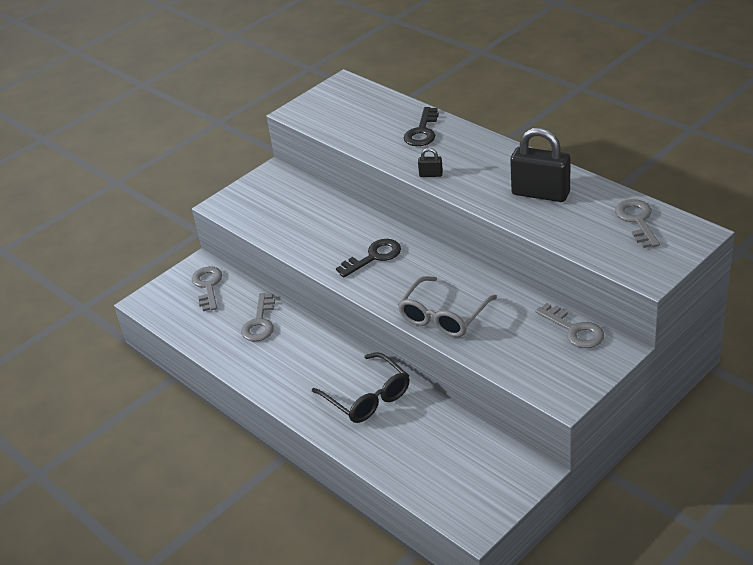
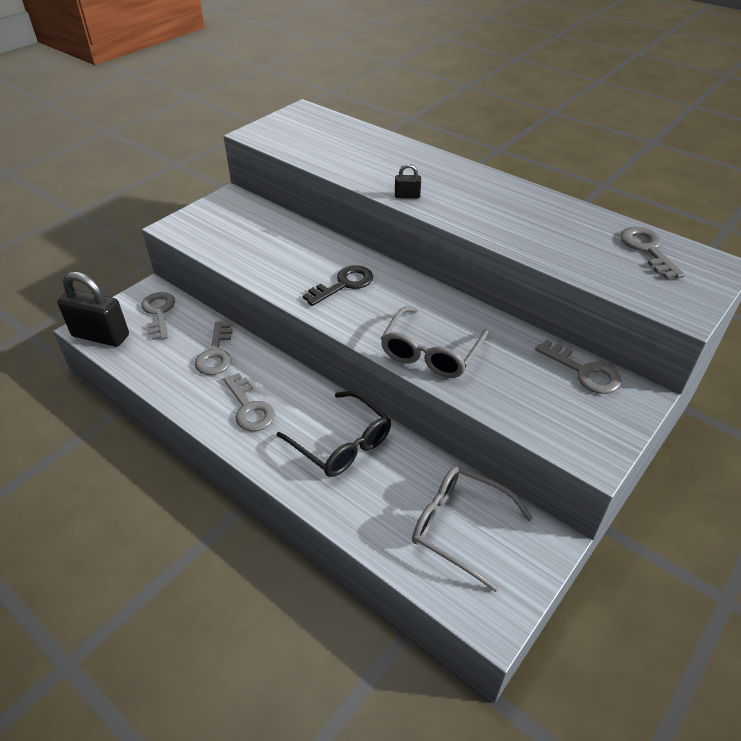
camera: 10 degrees left, 5 degrees up
black key [404,107,439,146] -> none
black padlock [510,128,570,202] -> black padlock moved to [57,272,129,347]
none -> grey key [223,373,275,431]
none -> grey glasses [412,466,533,592]

